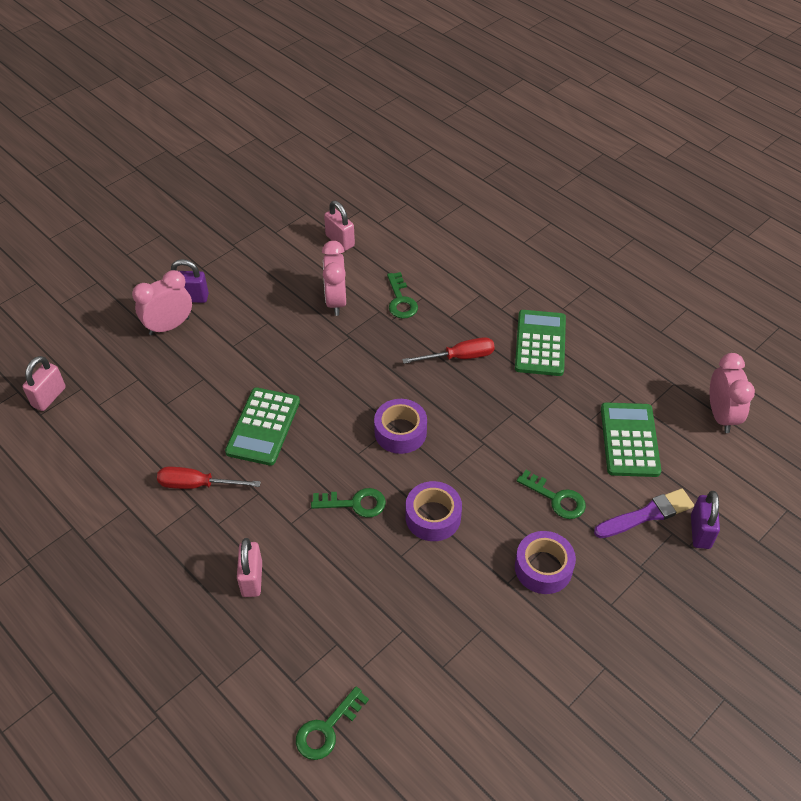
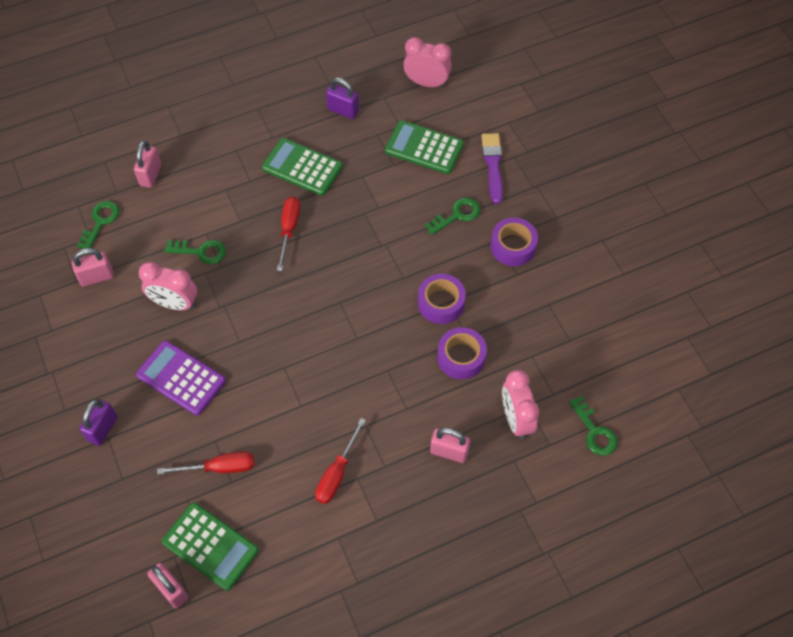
camera: 70 degrees left, 10 degrees up
pink clock [132,270,192,335] -> pink clock moved to [502,370,539,439]
green calculator [225,387,300,466] -> green calculator moved to [162,503,259,590]
green key [311,488,386,518] -> green key moved to [76,201,120,249]
purple tape [374,399,427,454] -> purple tape moved to [437,327,487,380]
purple padlock [691,491,720,549] -> purple padlock moved to [326,77,359,119]
none -> pink padlock [134,140,161,188]
none -> purple calculator [136,340,226,415]
none -> red screwdriver [157,452,254,475]

